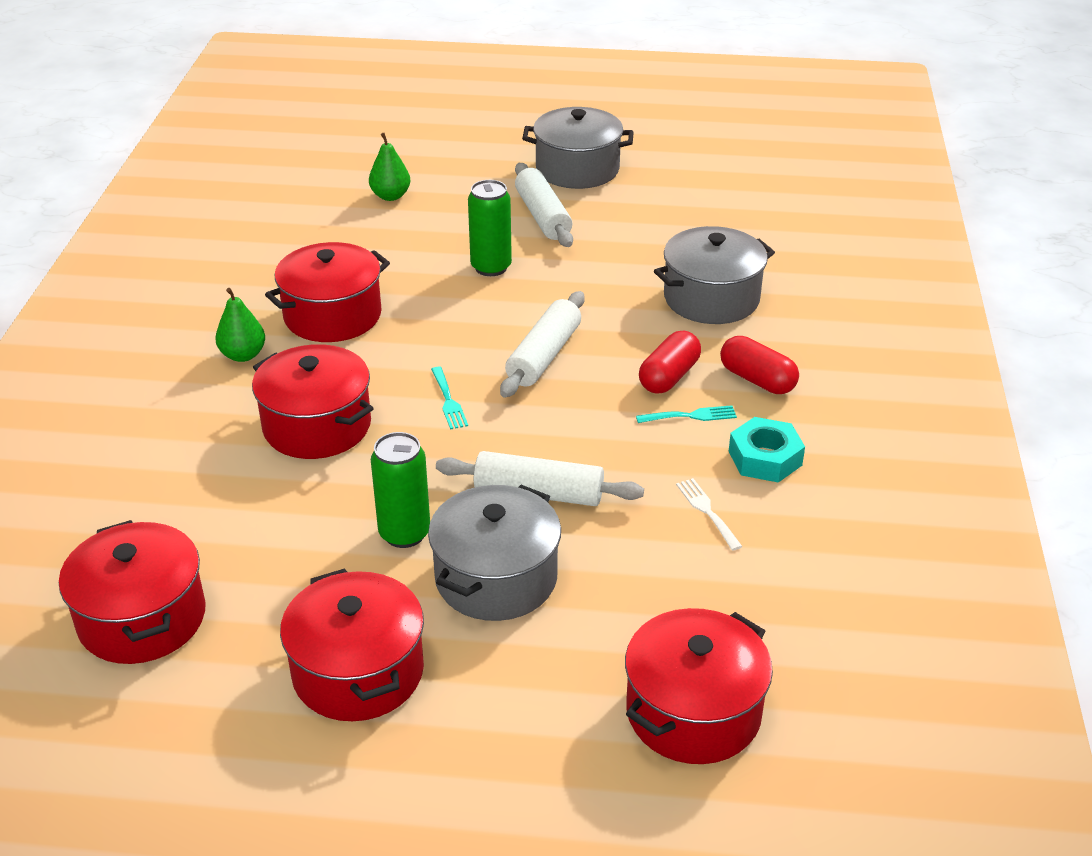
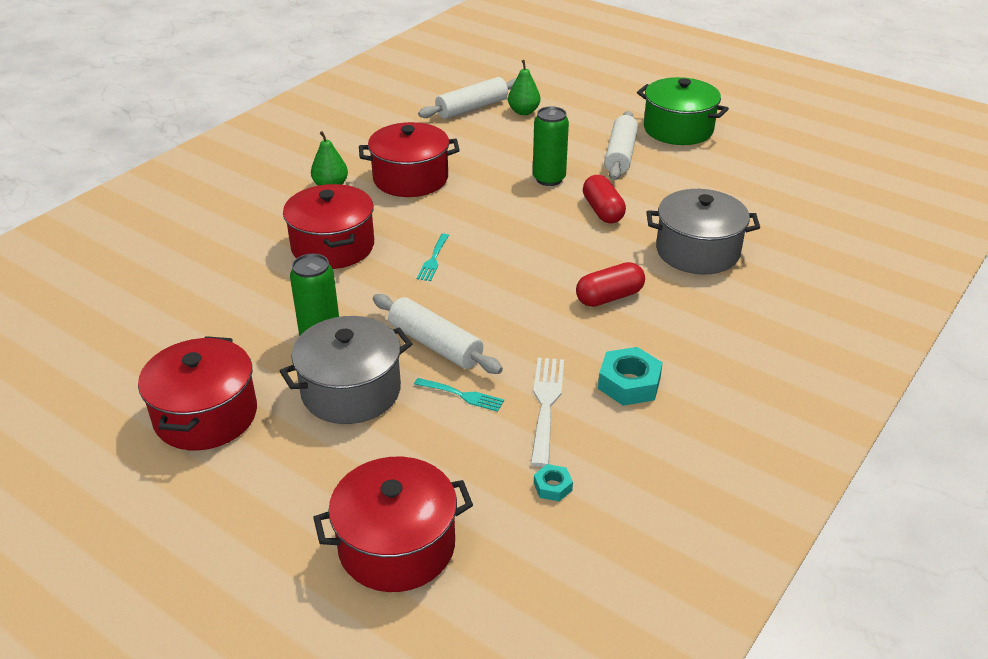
camera: 30 degrees right, 0 degrees up
red pot [59,520,206,664] -> none
white rolling pin [500,291,585,398] -> white rolling pin moved to [418,77,517,119]
grey pot [522,107,634,189] -> green pot [637,77,729,145]
turquoise fork [636,405,737,423] -> turquoise fork moved to [414,378,504,412]
white fork [676,478,743,551] -> white fork [531,358,564,467], size x1.63
red capsule [720,336,799,394] -> red capsule moved to [583,175,626,223]
none -> turquoise nut [534,464,573,501]

